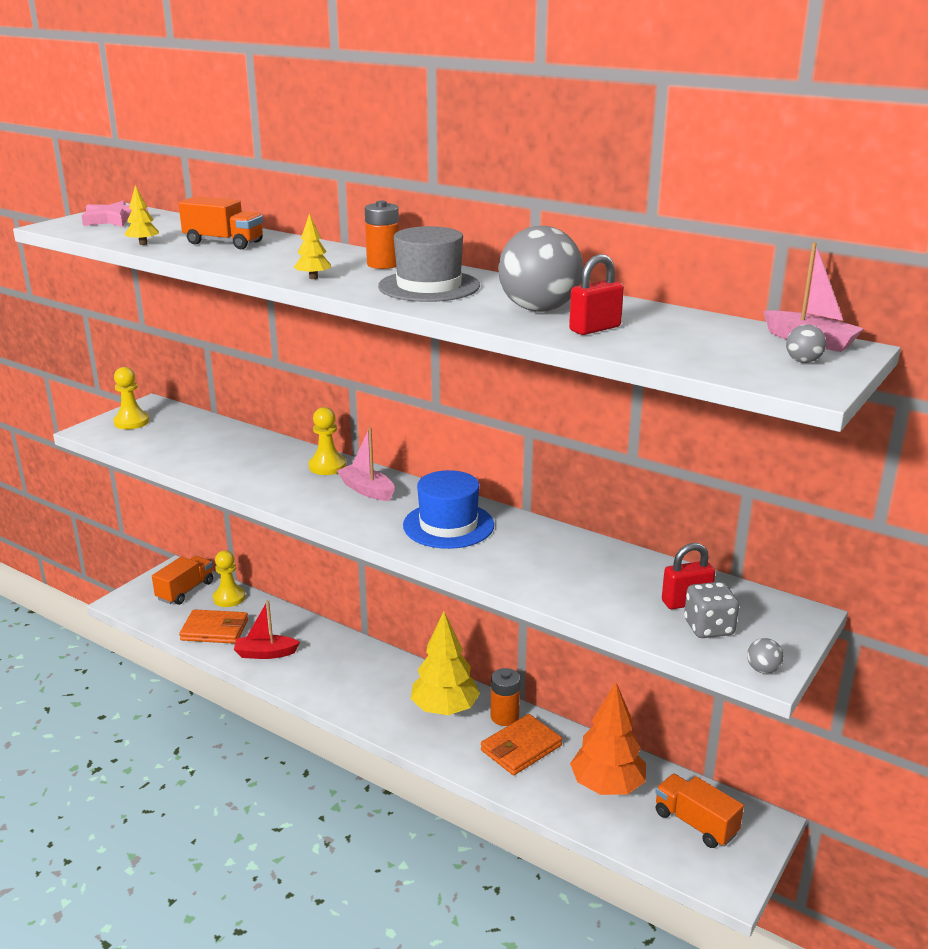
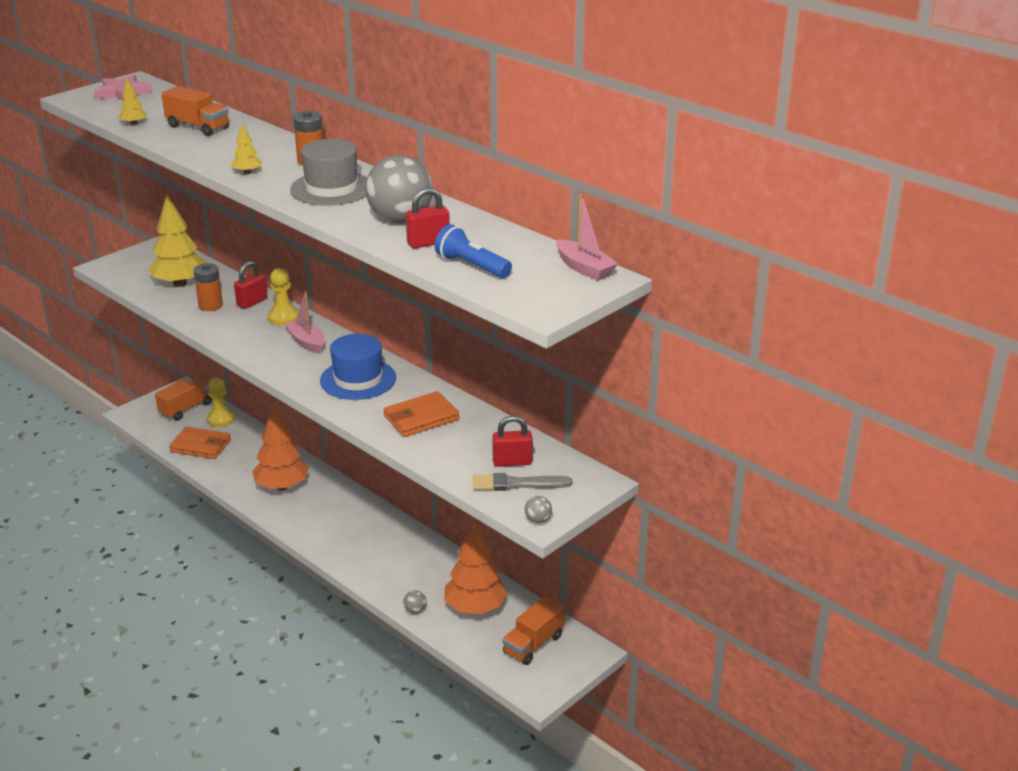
camera: 10 degrees right, 5 degrees up
yellow pawn [113,367,149,429] -> none
red boat [234,600,300,659] -> none
yellow tree [411,612,480,715] -> yellow tree moved to [148,195,206,287]
orange wallet [481,714,562,775] -> orange wallet moved to [384,391,459,437]
orange battery [491,668,520,726] -> orange battery moved to [193,263,223,311]
orange truck [655,774,744,848] -> orange truck turned 105 degrees counterclockwise [502,595,565,665]
grey dice [684,582,739,638] -> grey brush [473,473,572,491]
grey ball [786,324,826,363] -> grey ball moved to [403,590,427,614]
none -> red padlock [234,261,268,309]
none -> orange tree [252,406,309,491]
none -> blue flashlight [435,224,512,278]

